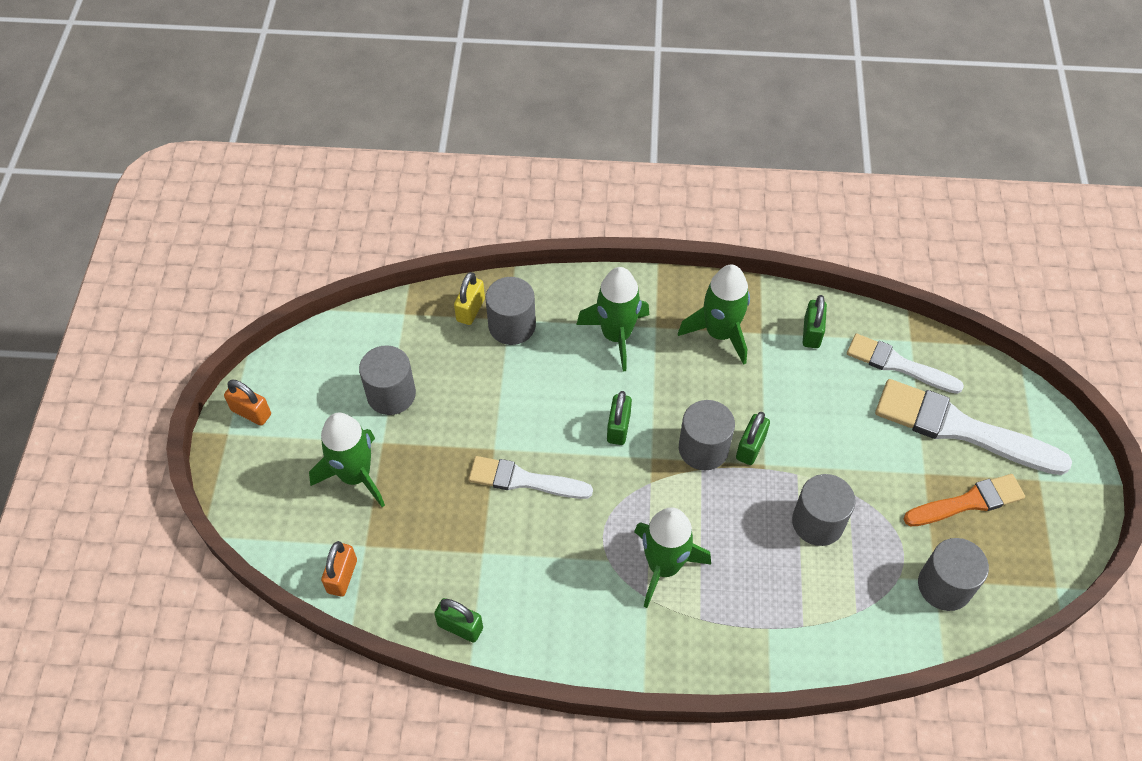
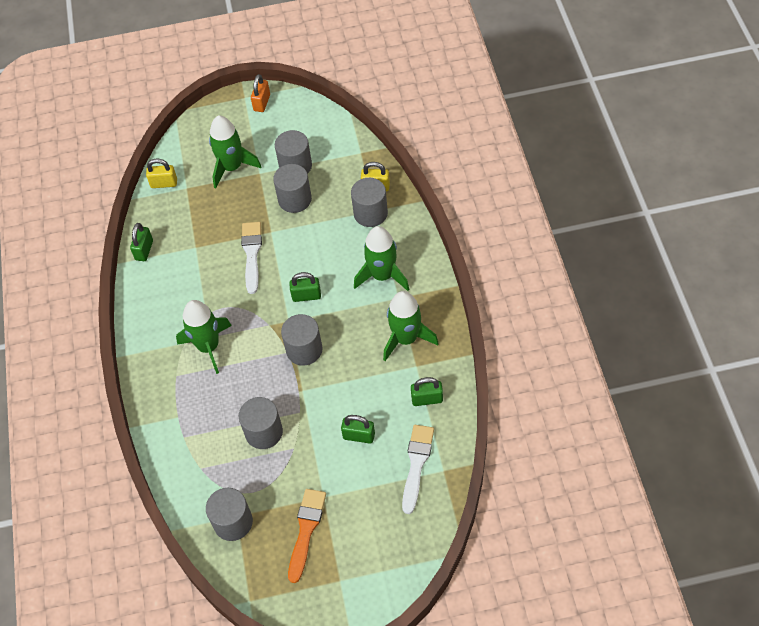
camera: 80 degrees right, 0 degrees up
orange padlock [321,541,357,597] -> yellow padlock [146,159,177,188]
green padlock [736,412,770,465] -> green padlock moved to [341,415,375,444]
white brush [875,379,1072,475] -> none
orange brush [904,474,1025,526] -> orange brush turned 135 degrees counterclockwise [288,489,326,583]
none -> grey cylinder [273,164,312,213]

